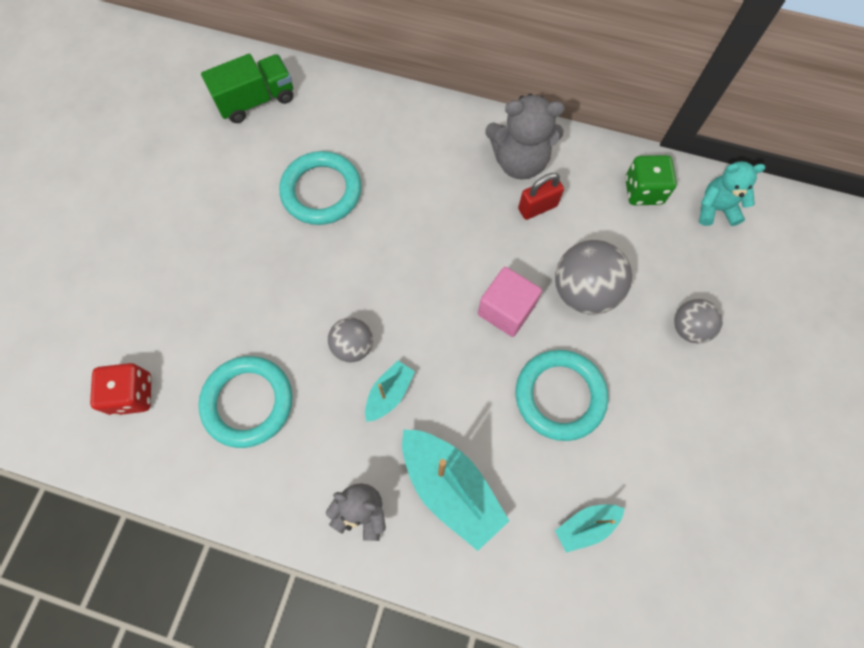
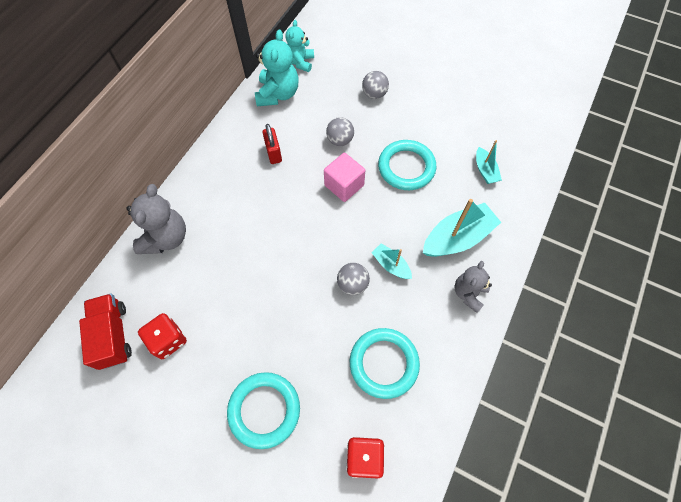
camera: 80 degrees left, 5 degrees down
green truck [201,54,293,123] -> red truck [79,294,132,370]
turquoise ring [279,151,361,225] -> turquoise ring moved to [227,372,300,449]
grey teddy bear [485,94,565,180] -> grey teddy bear moved to [127,184,186,254]
grey ball [555,240,632,315] -> grey ball [326,117,354,146], size x0.60
green dice [625,155,677,205] -> turquoise teddy bear [255,29,299,106]
none -> red dice [138,313,187,359]

